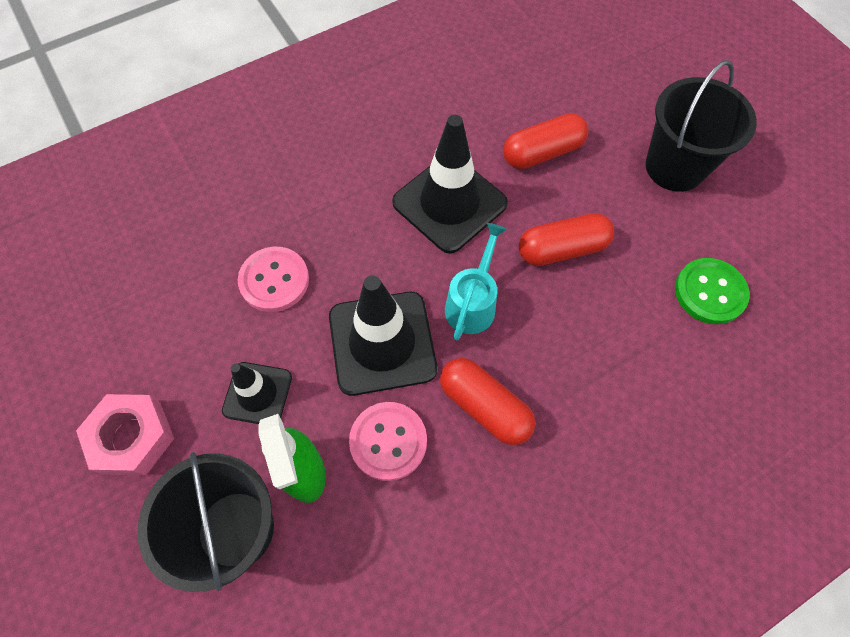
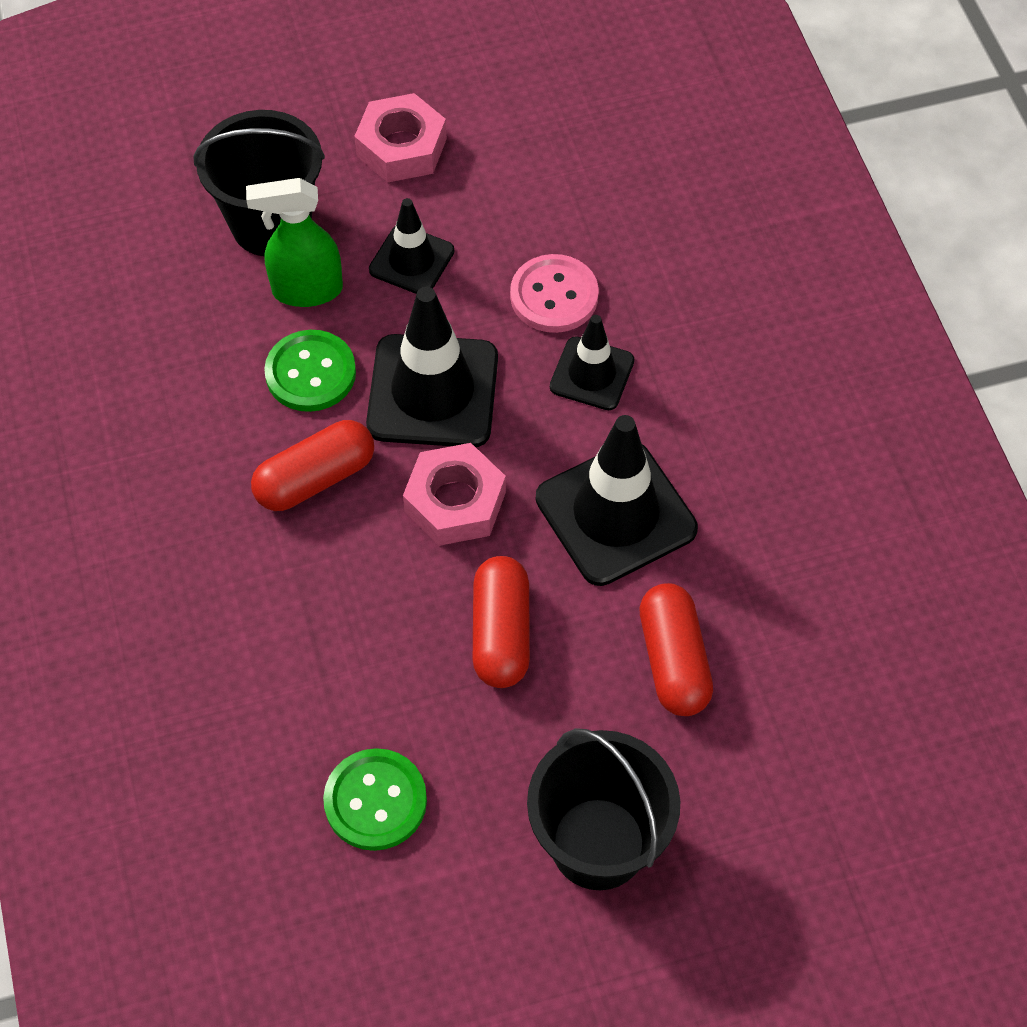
camera: 105 degrees right, 5 degrees down
pink button [349,402,427,481] -> green button [264,330,356,412]
turquoise watering can [445,223,507,340] -> pink nut [403,443,506,546]
none -> black traffic cone [550,315,634,410]

